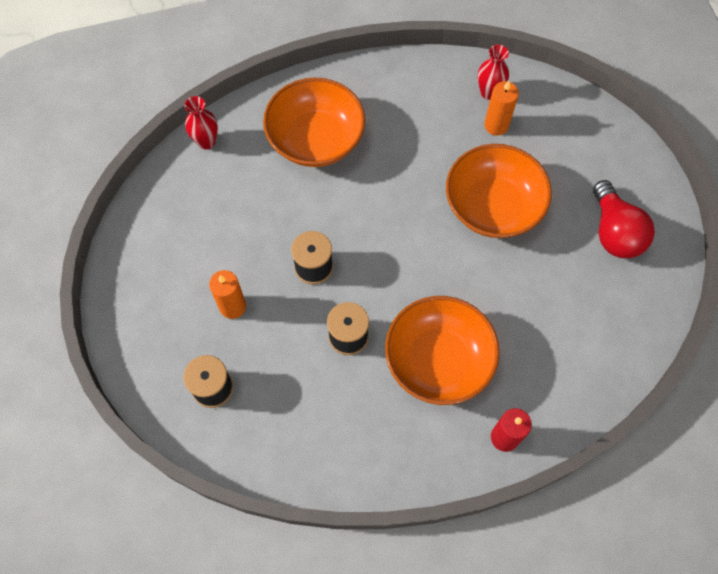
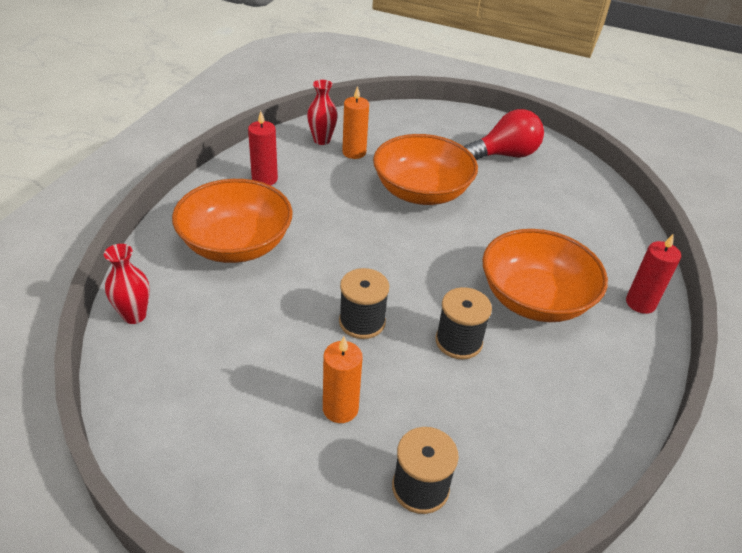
camera: 55 degrees left, 25 degrees down
red light bulb [593,180,655,258] -> red light bulb turned 45 degrees counterclockwise [464,109,544,160]
none -> red candle [248,111,278,186]

